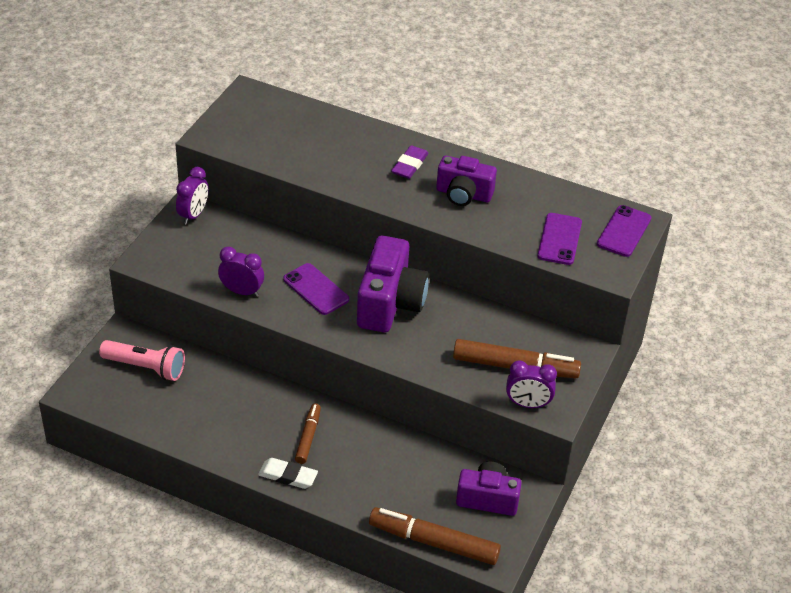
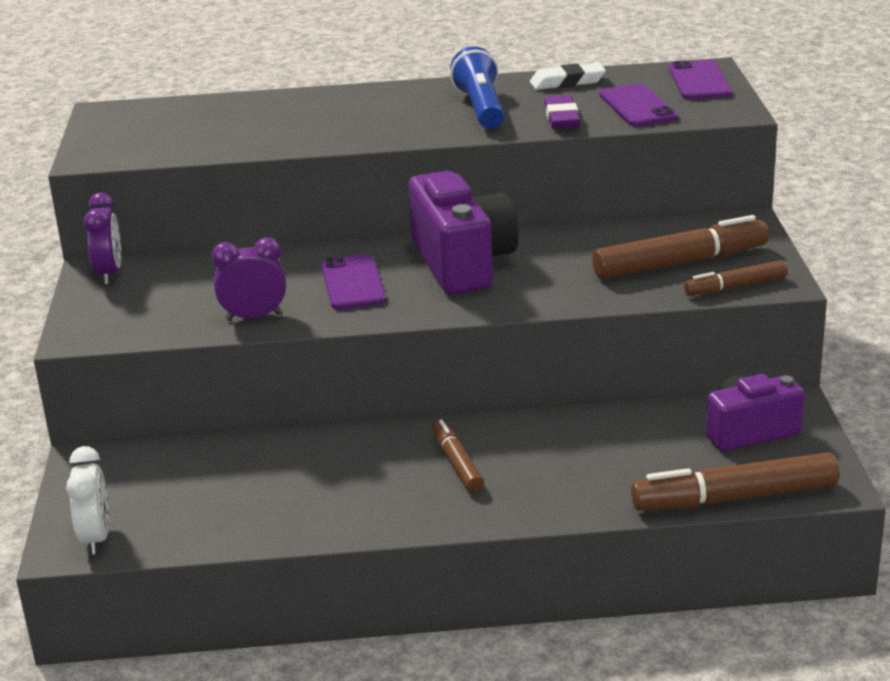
camera: 25 degrees left, 15 degrees down
pink flashlight [99,340,185,381] -> none
white eraser [258,458,318,489] -> white eraser moved to [530,63,606,90]
purple phone [283,263,349,315] -> purple phone turned 60 degrees clockwise [321,254,386,310]
purple eraser [391,145,429,179] -> purple eraser moved to [544,95,580,129]
purple camera [436,156,497,206] -> blue flashlight [450,46,505,129]
purple clock [506,360,557,408] -> brown marker [684,260,787,296]
none -> white clock [66,446,109,555]

